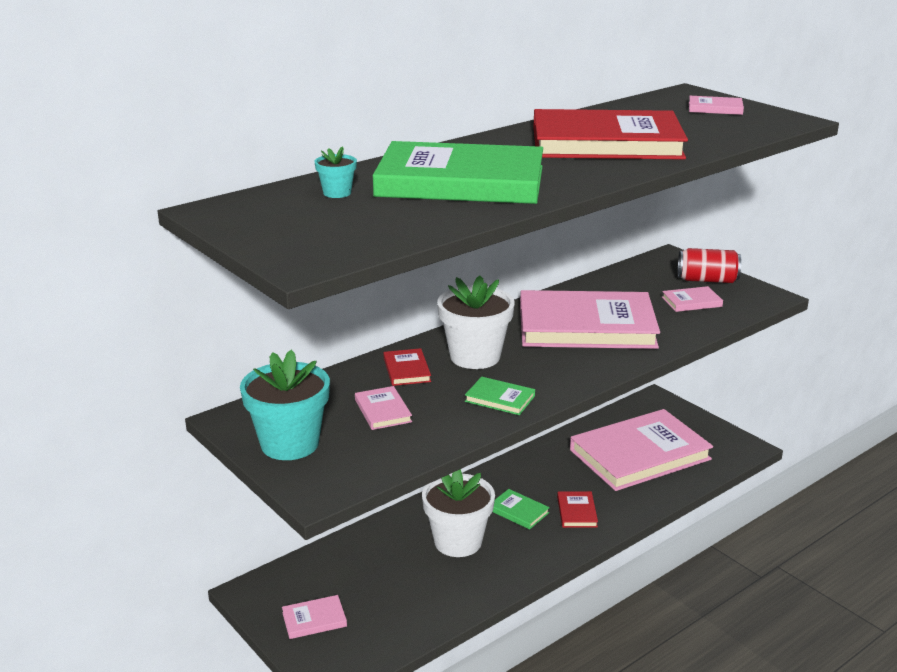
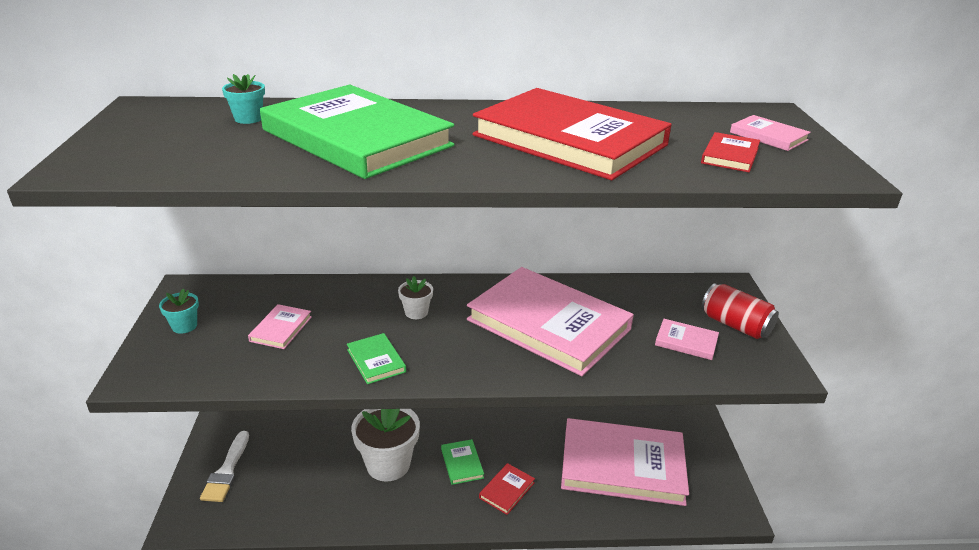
camera: 35 degrees right, 5 degrees up
turquoise flower pot [240,350,330,460] -> turquoise flower pot [159,288,199,334], size x0.47
pink book [282,595,347,639] -> white brush [200,431,249,502]
red book [384,348,431,386] -> red book moved to [701,132,760,172]
white flower pot [437,276,514,369] -> white flower pot [398,276,433,319], size x0.47

